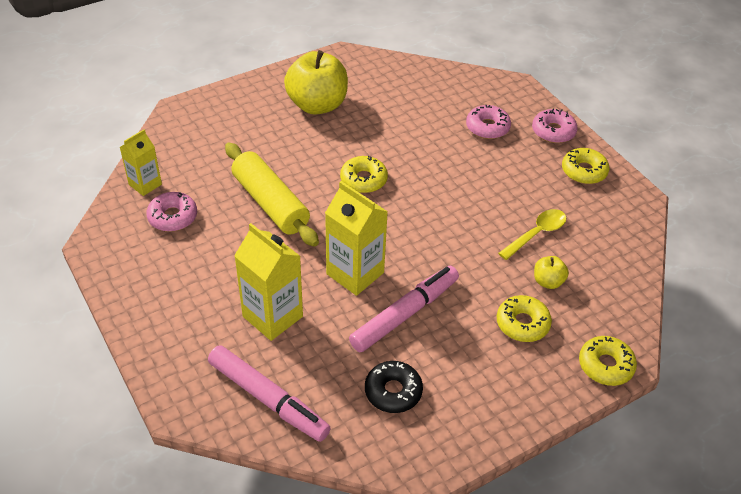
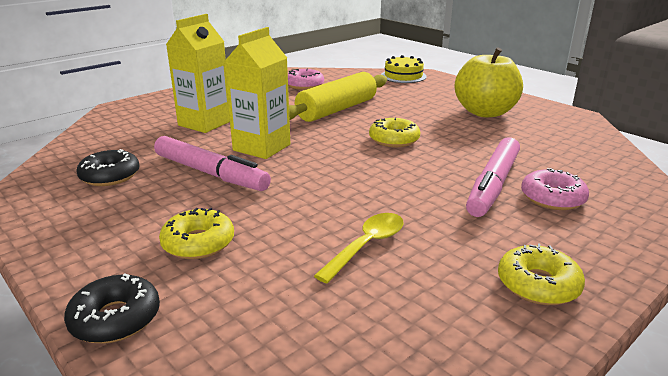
camera: 80 degrees right, 20 degrees down
yellow carton [120,129,162,196] -> none
pink marker [208,345,331,442] -> pink marker moved to [466,137,520,217]
yellow spoon [498,209,566,260] -> yellow spoon turned 90 degrees counterclockwise [314,213,404,283]
pink donut [532,109,578,143] -> none
yellow apple [534,256,569,289] -> none
yellow donut [579,336,637,386] -> black donut [64,273,160,343]
none -> yellow cake [381,55,427,83]

